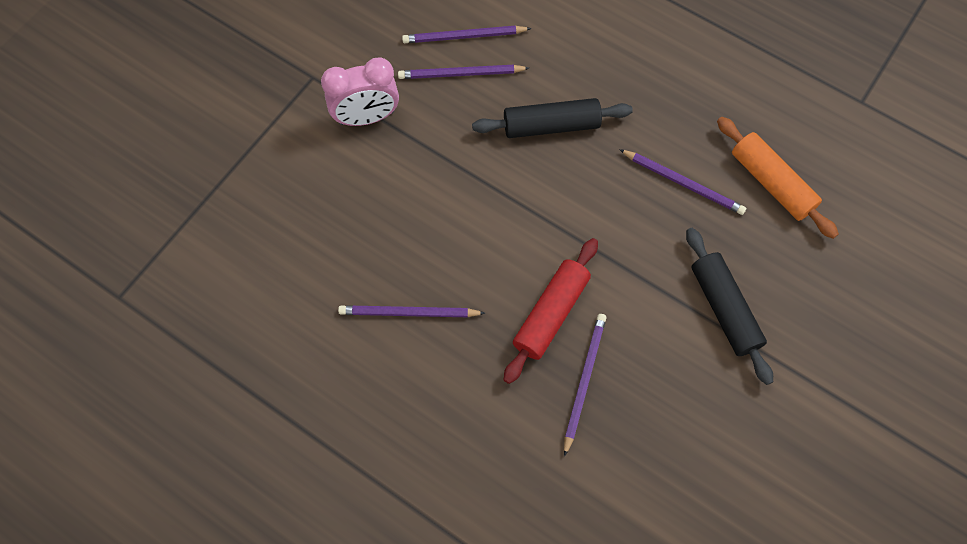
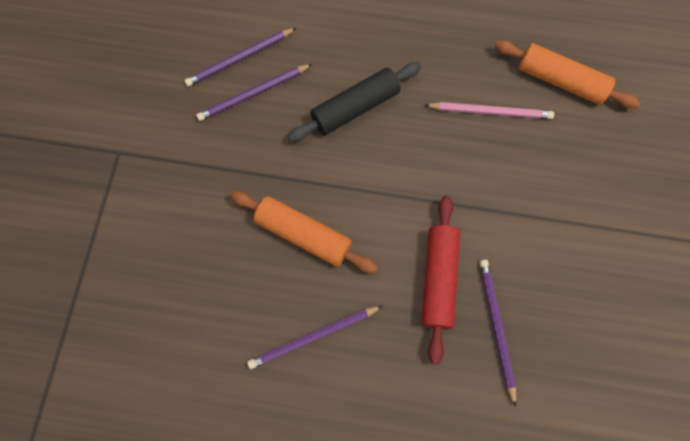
camera: 25 degrees left, 5 degrees up
pink clock [321,58,399,126] -> none
purple pencil [619,149,746,215] -> pink pencil [425,102,554,119]
black rolling pin [686,228,773,385] -> none
none -> orange rolling pin [230,191,378,273]

